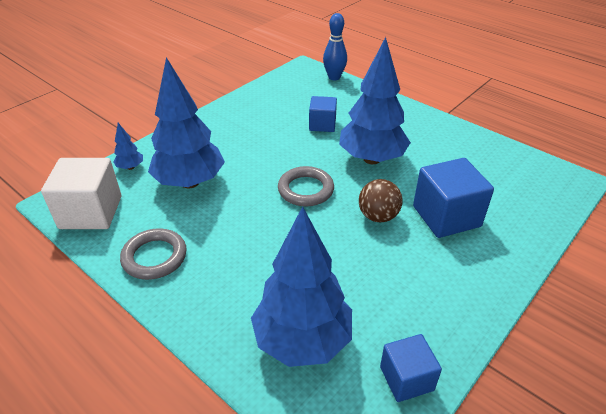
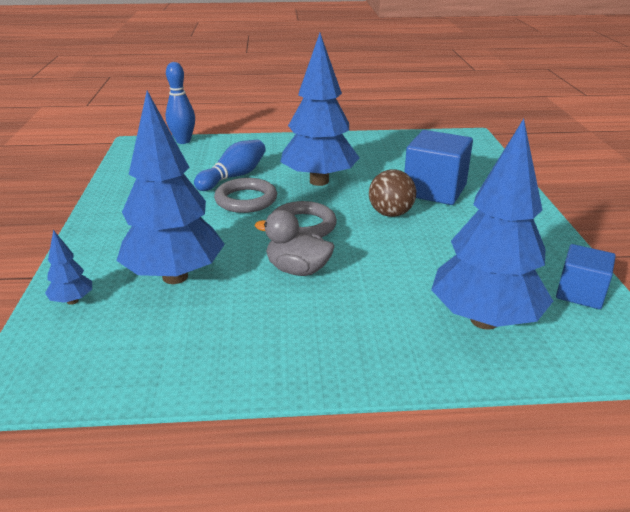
camera: 45 degrees left, 10 degrees down
white cube [41,158,121,229] -> none
grey ring [120,228,187,280] -> grey ring moved to [214,178,277,213]
blue cube [309,96,337,132] -> blue bowling pin [194,140,266,191]
none -> grey duck [255,210,335,276]

